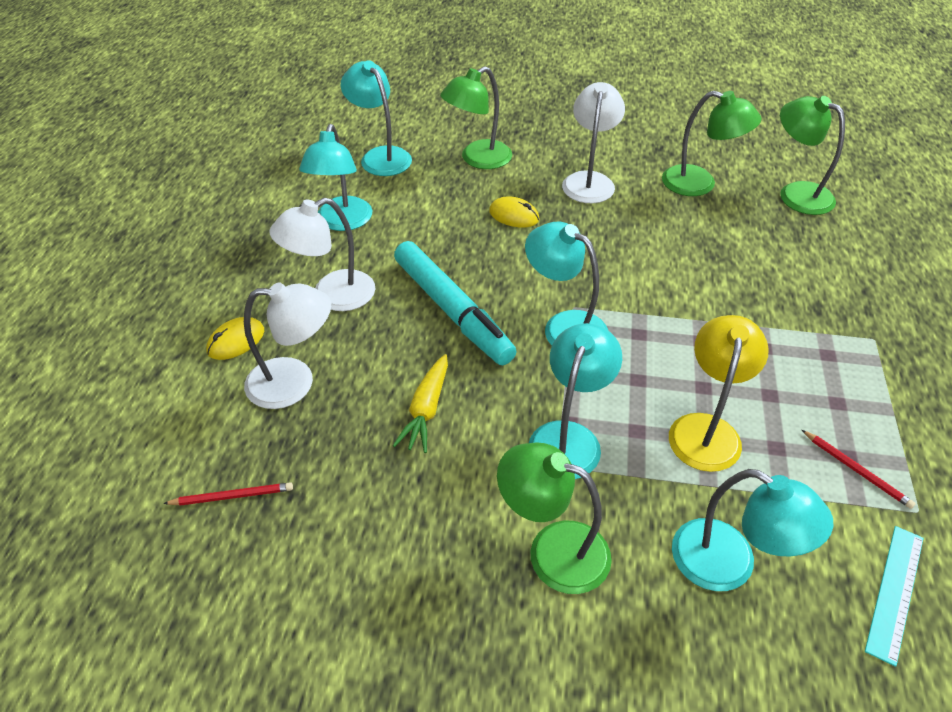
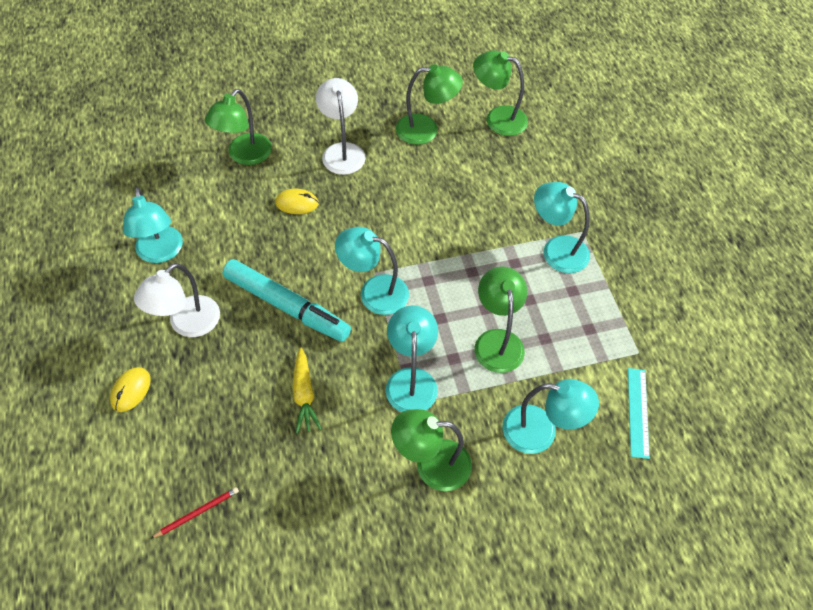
camera: 25 degrees left, 10 degrees up
white lamp [244,282,331,409] -> none
turquoise lamp [341,60,412,176] -> turquoise lamp moved to [534,182,590,273]
yellow lamp [669,315,769,472] -> green lamp [474,267,527,373]
red pencil [802,430,916,509] -> none

